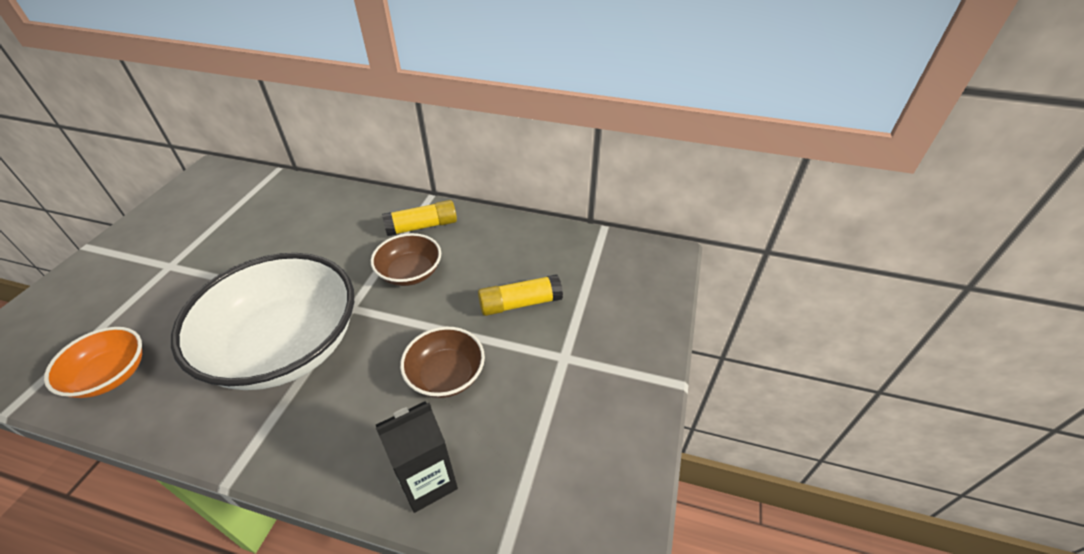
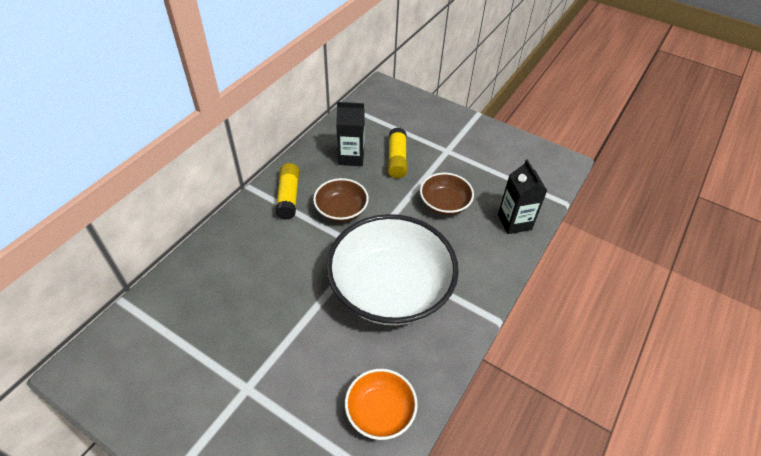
camera: 75 degrees left, 5 degrees up
none -> black carton [336,102,365,166]

